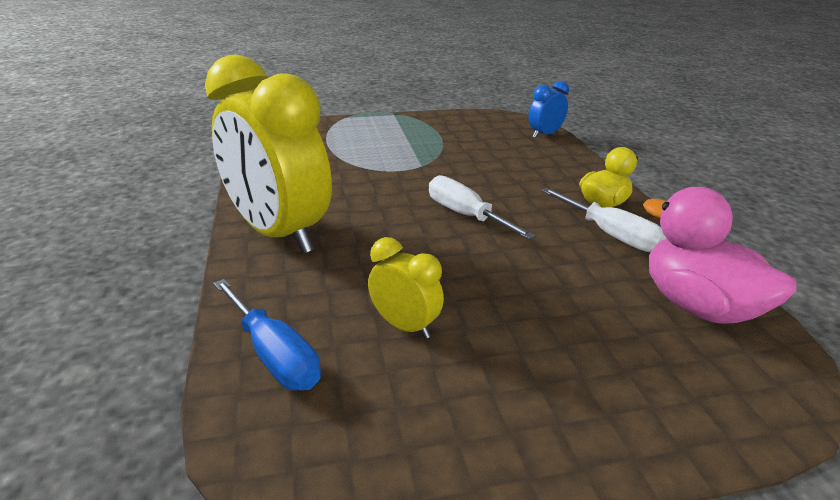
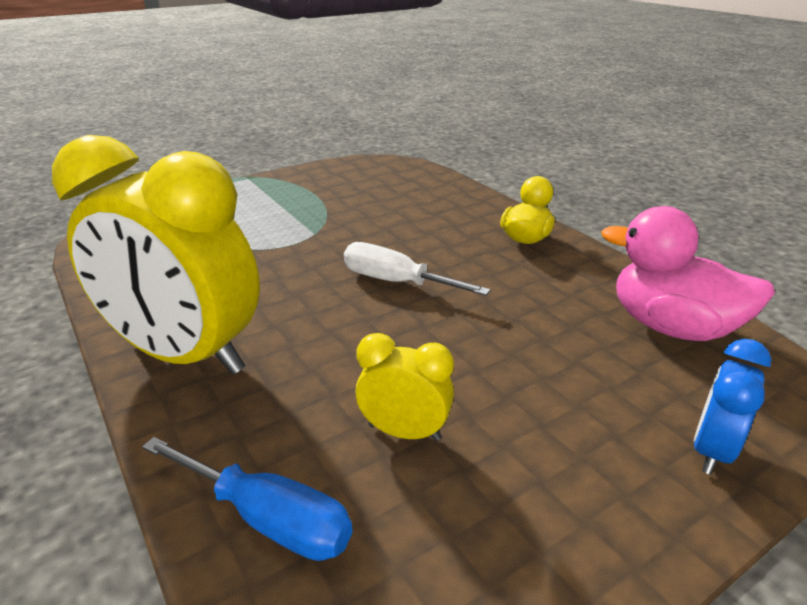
camera: 20 degrees left, 0 degrees up
blue clock [528,81,569,138] -> blue clock moved to [693,339,771,475]
white screwdriver [541,188,666,252] -> none

